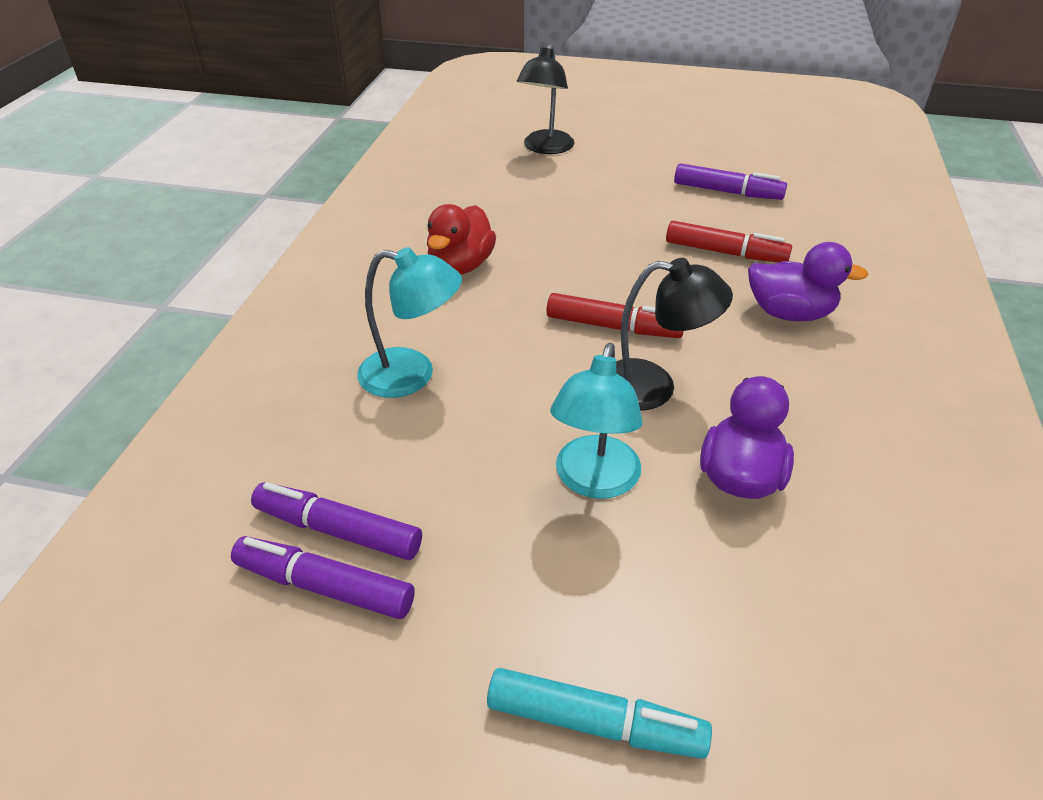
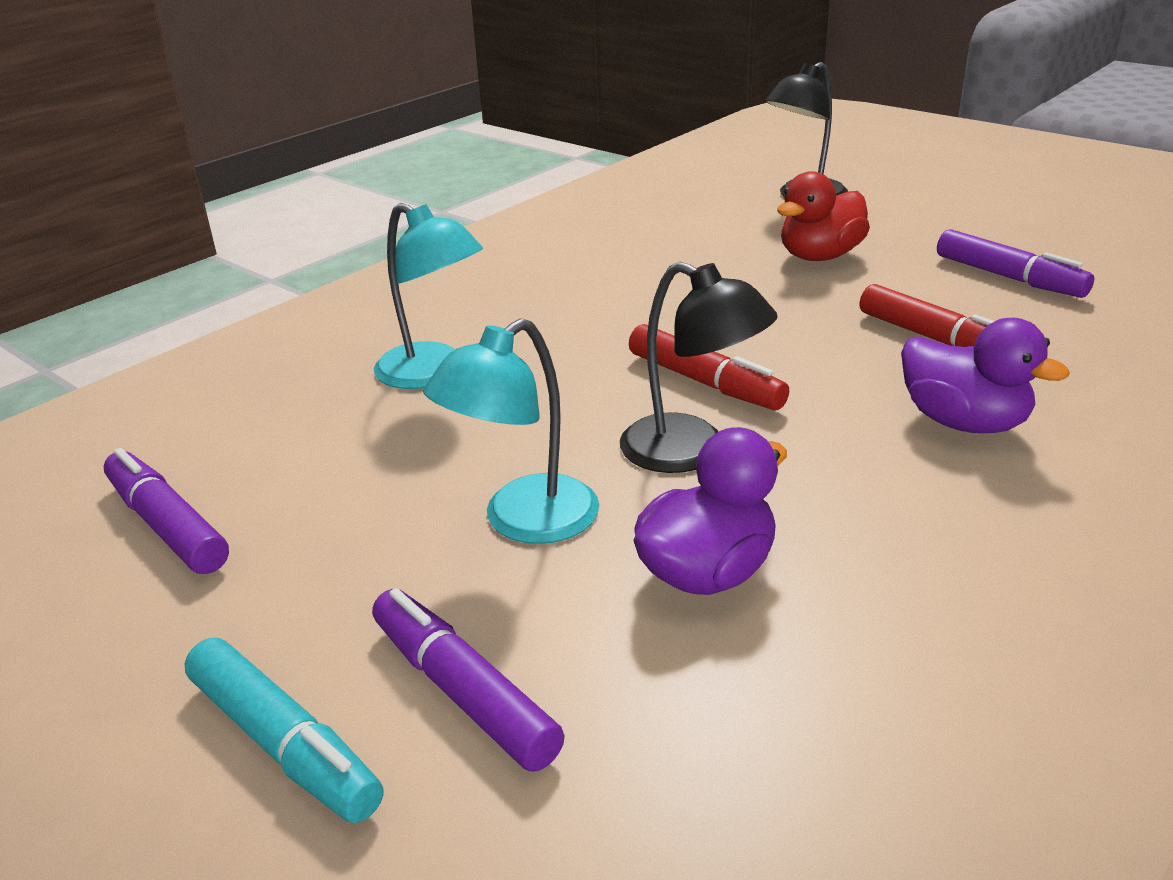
camera: 30 degrees right, 10 degrees down
purple marker [251,482,422,560] -> purple marker moved to [372,588,565,772]
red duck [427,204,496,275] -> red duck moved to [777,171,870,261]

